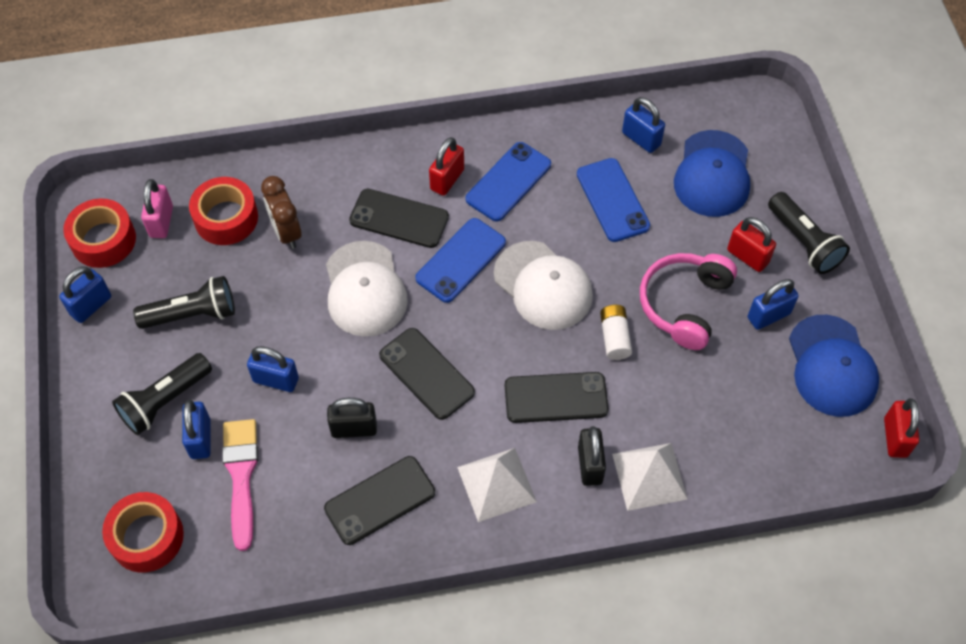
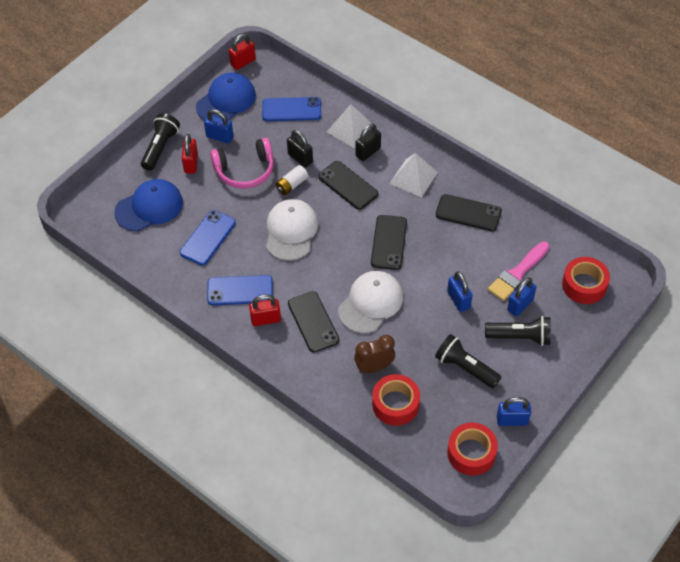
camera: 130 degrees left, 5 degrees down
pink padlock [141,179,173,238] -> none
brown clock [261,176,301,249] -> brown clock turned 135 degrees counterclockwise [354,335,395,373]
black padlock [327,398,377,438] -> black padlock moved to [287,130,313,167]
blue phone [415,218,506,303] -> blue phone moved to [262,97,321,121]
blue padlock [622,97,665,153] -> none

